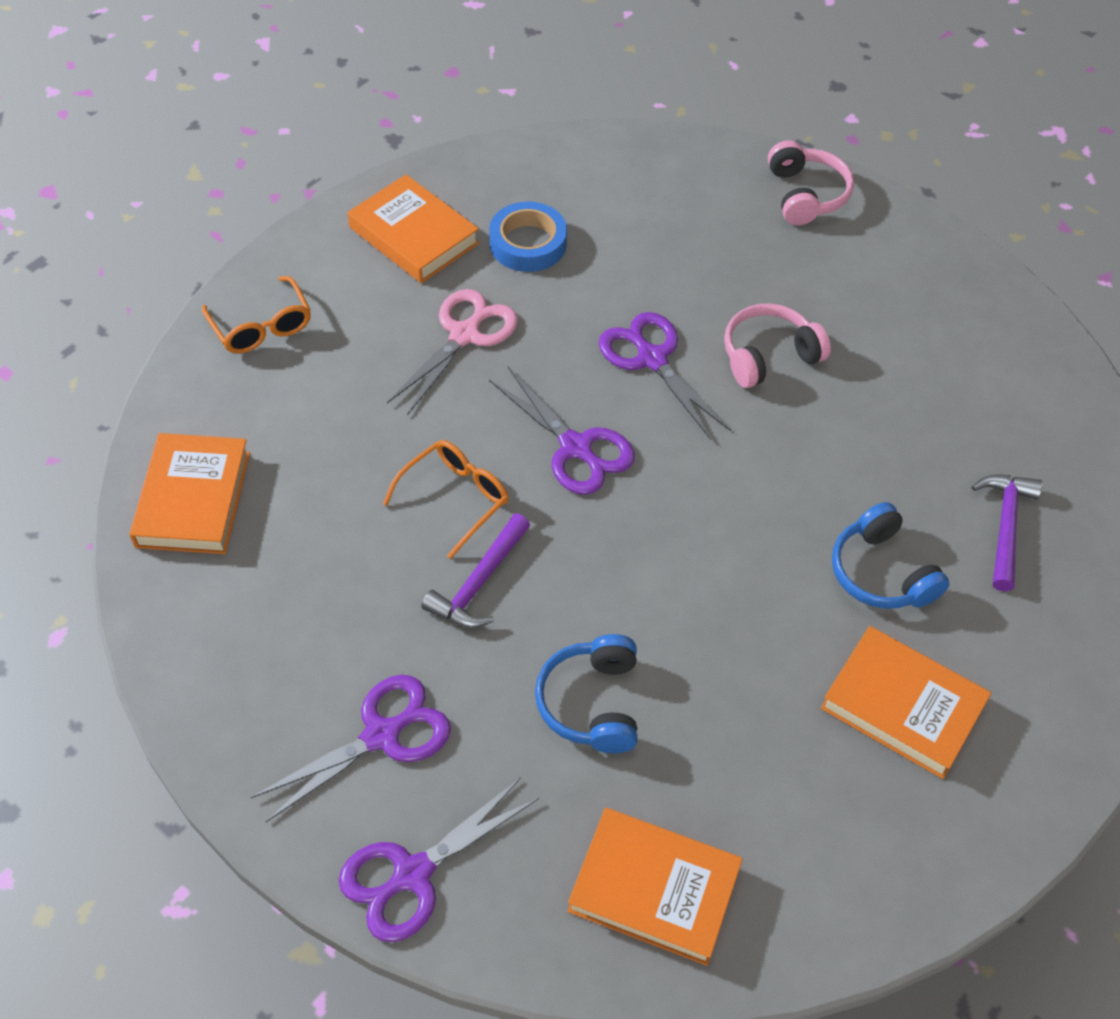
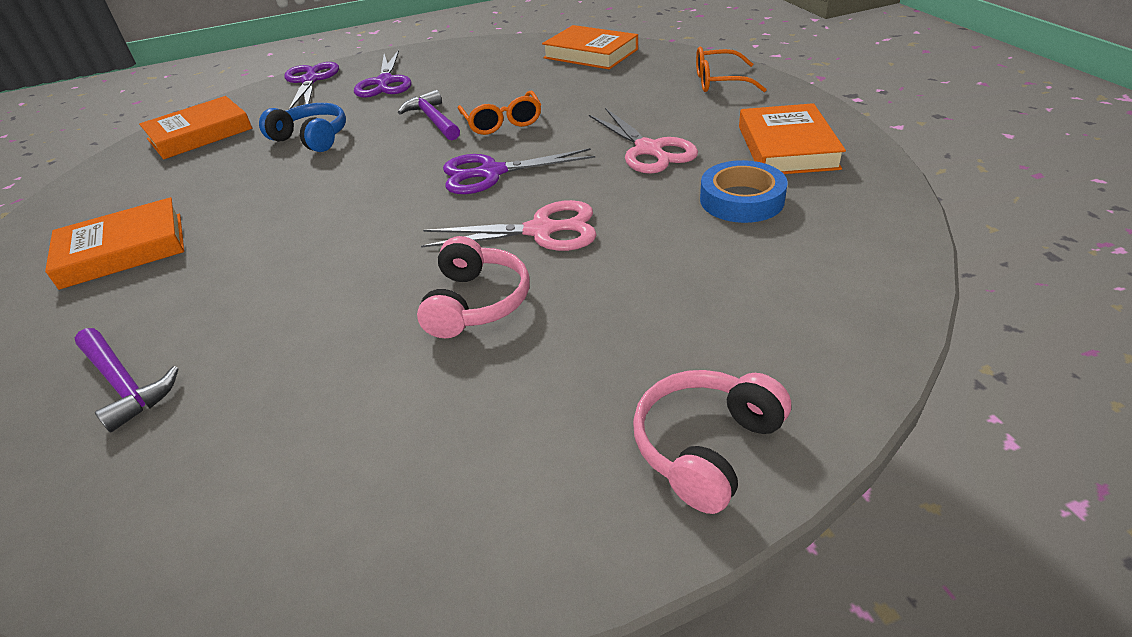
camera: 125 degrees right, 15 degrees down
orange book [348,174,479,283] -> orange book turned 75 degrees counterclockwise [739,103,846,174]
purple scissors [599,312,731,440] -> pink scissors [421,200,597,251]
pink headphones [768,140,854,225] -> pink headphones turned 105 degrees clockwise [633,370,791,514]
blue headphones [832,502,950,609] -> none

